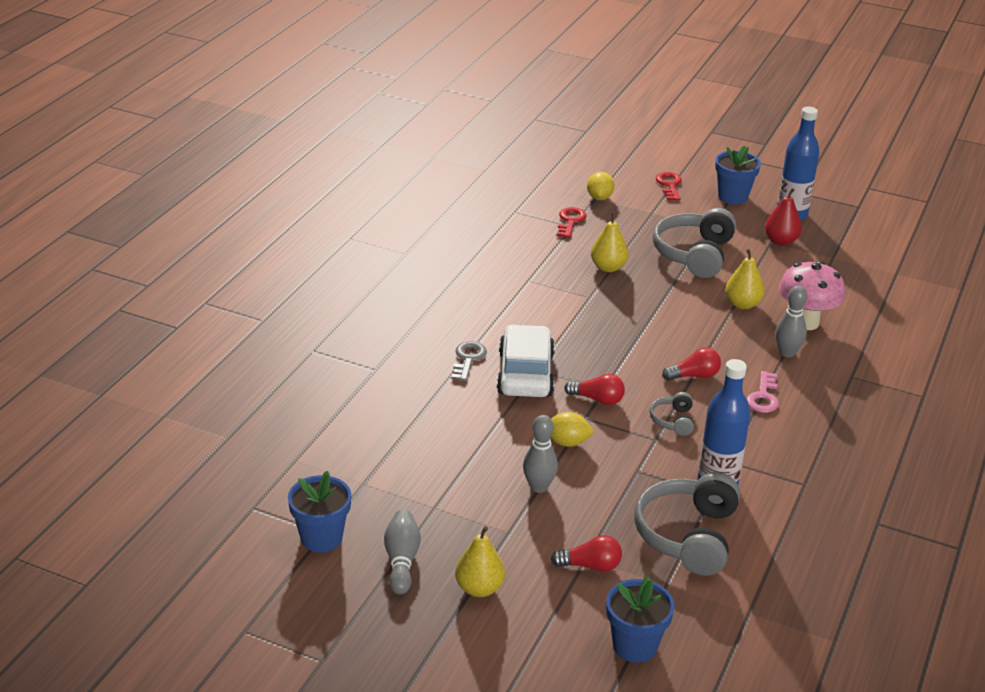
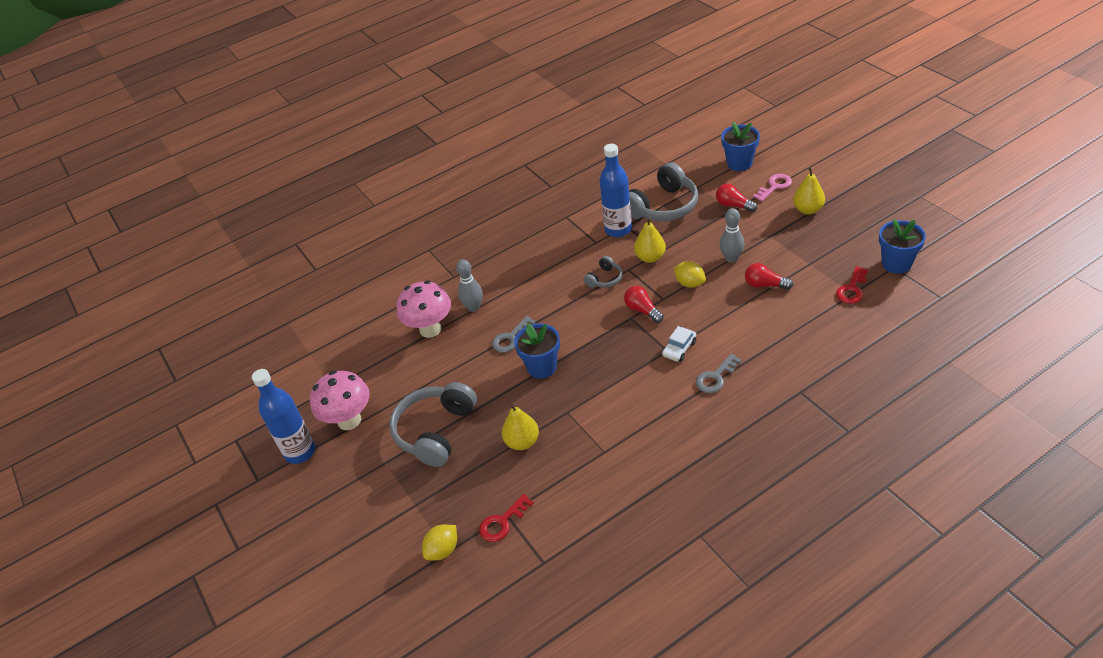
camera: 140 degrees left, 10 degrees up
grey bowling pin [384,510,421,595] -> none
white car [497,324,555,397] -> white car [662,326,696,361], size x0.47
grey headphones [653,208,736,278] -> grey headphones turned 150 degrees clockwise [389,382,477,467]
red key [656,172,682,201] -> red key moved to [836,266,868,304]
red light bulb [662,347,721,381] -> red light bulb moved to [745,263,793,290]
blue flower pot [715,145,761,204] -> blue flower pot moved to [514,323,560,379]
yellow pear [725,249,765,309] -> yellow pear moved to [634,217,666,263]
pink key [746,371,779,413] -> pink key moved to [753,174,792,201]
red pear [765,188,802,246] -> pink mushroom [310,371,369,430]
none -> grey key [492,316,536,352]

